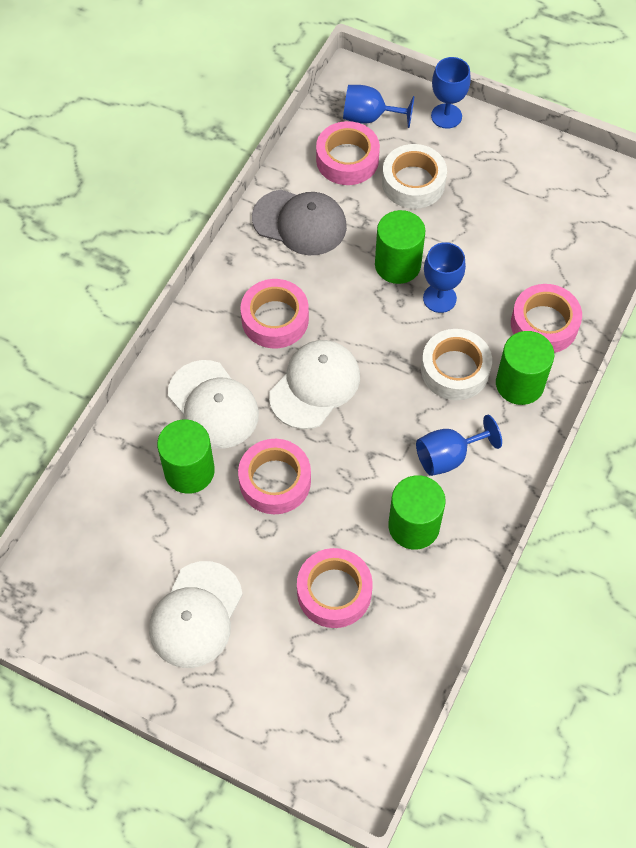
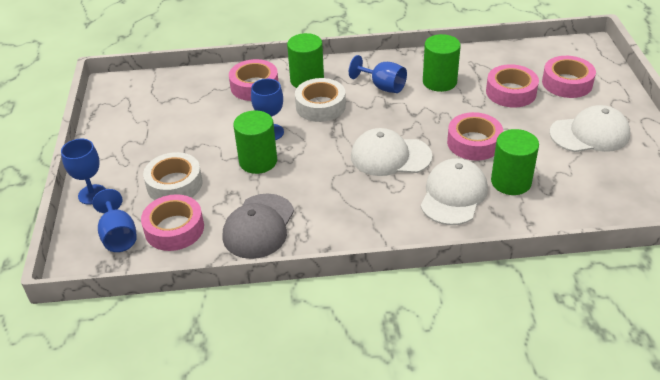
camera: 120 degrees left, 20 degrees down
pink tape [240,279,309,348] -> pink tape moved to [542,56,596,98]
grey cap [252,189,347,255] -> grey cap turned 150 degrees counterclockwise [223,193,294,259]

